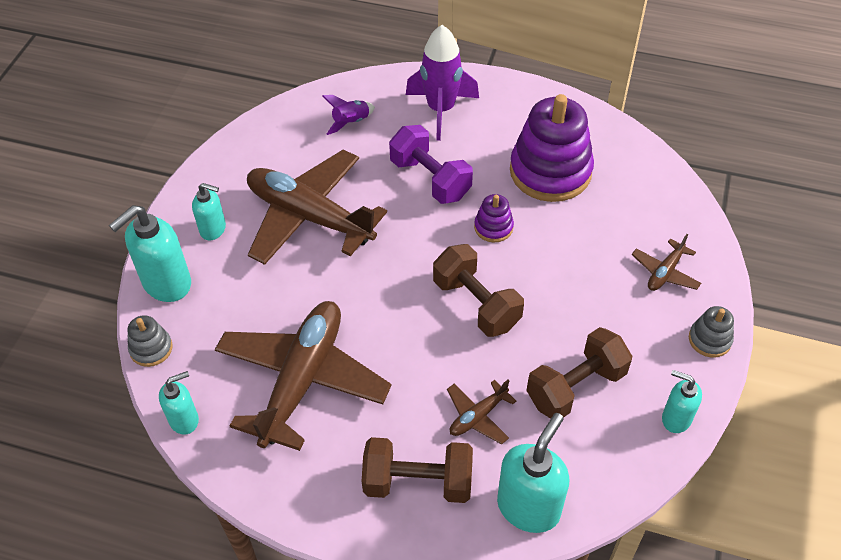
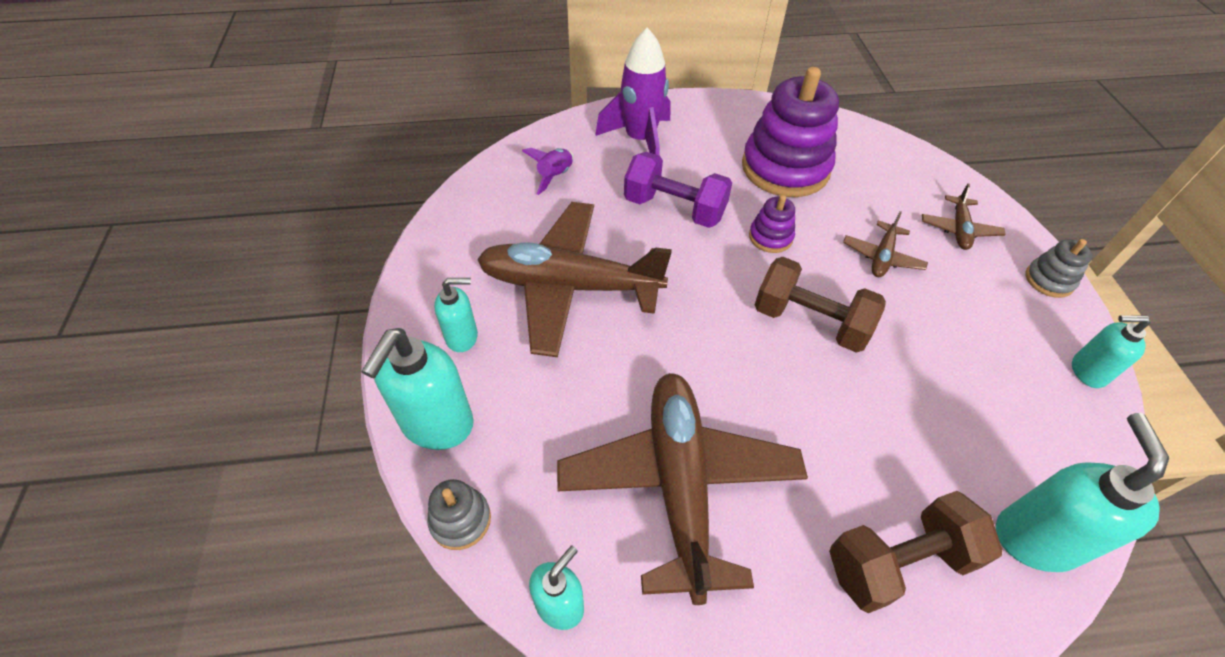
camera: 25 degrees left, 0 degrees up
brown plane [447,379,516,444] -> brown plane moved to [843,211,928,277]
brown dumbbell [526,327,632,419] -> none

